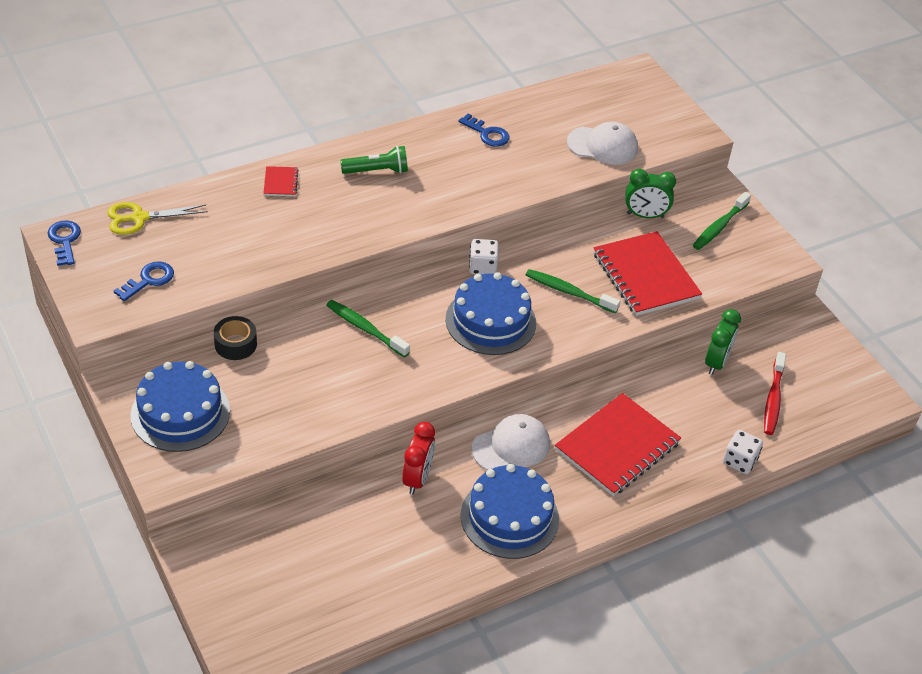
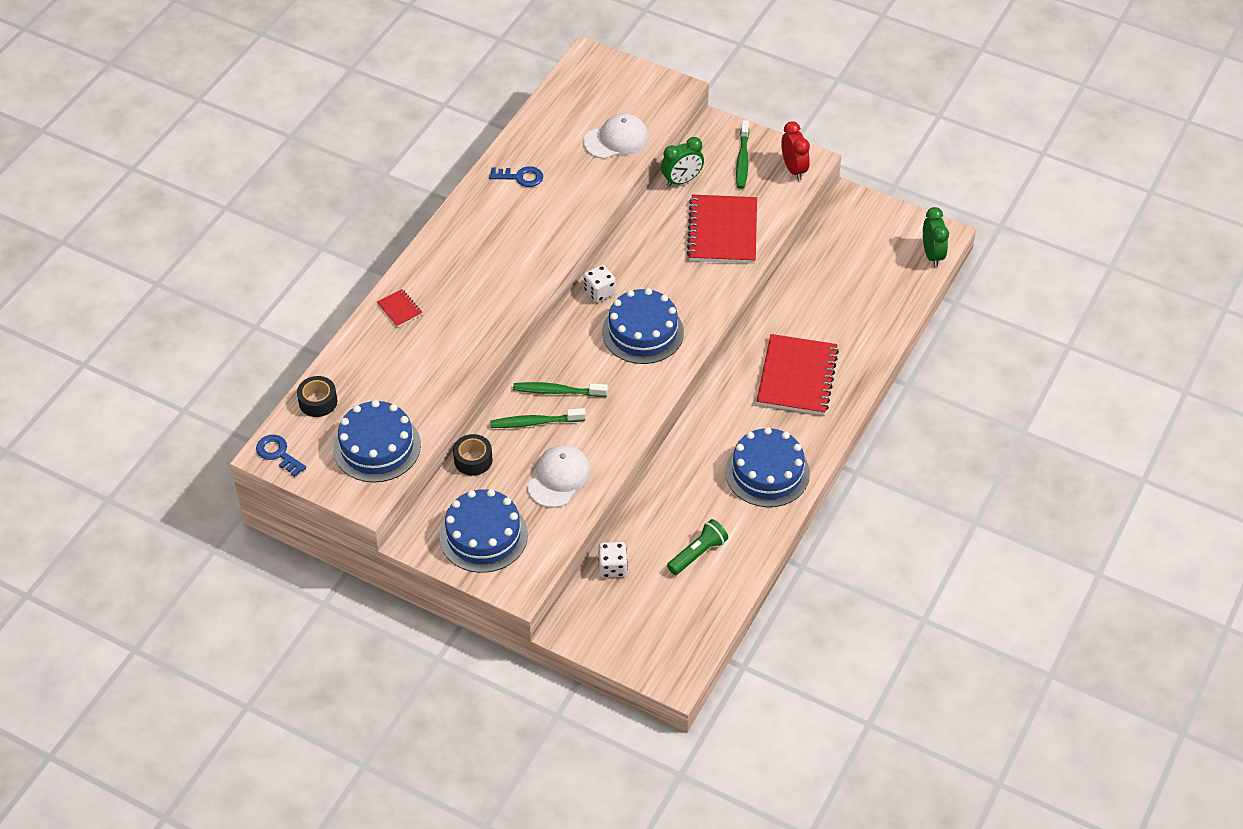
camera: 30 degrees left, 5 degrees up
yellow scissors [107,202,208,235] -> black tape [297,376,337,417]
blue key [114,261,174,301] -> blue cake [333,400,421,482]
green flashlight [340,146,408,174] -> green flashlight moved to [667,519,728,575]
red clock [402,422,435,494] -> red clock moved to [781,121,810,180]
white cap [471,414,550,470] -> white cap moved to [527,445,591,508]
green toothbrush [526,269,620,313] -> green toothbrush moved to [490,408,586,428]
red notebook [594,231,702,316] -> red notebook turned 60 degrees clockwise [687,195,757,264]
green clock [705,309,741,375] -> green clock moved to [923,207,949,267]
white dice [723,430,763,474] -> white dice moved to [598,542,627,578]
red toothbrush [764,352,786,435] -> none

